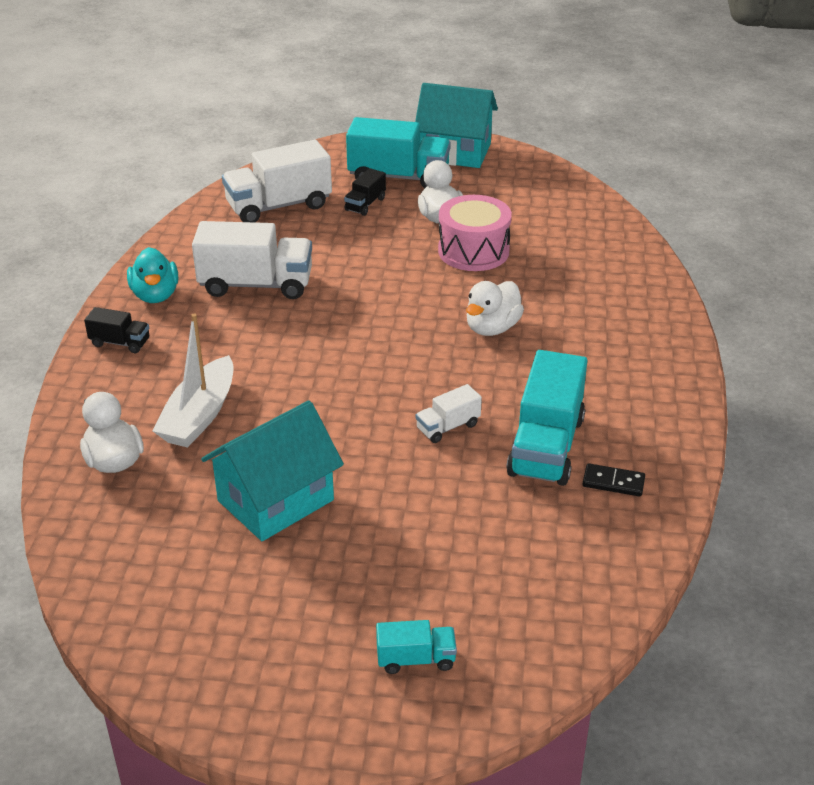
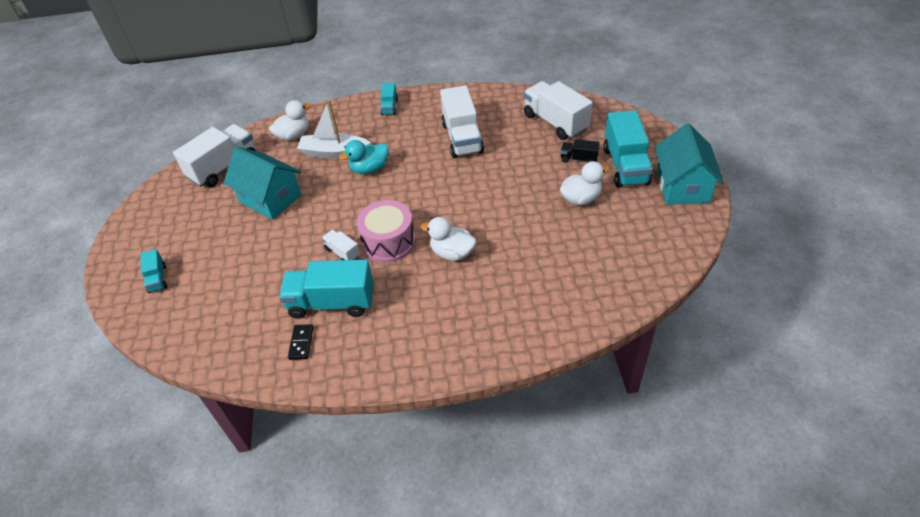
camera: 80 degrees right, 10 degrees up
black truck [84,307,149,353] -> turquoise truck [380,83,398,115]
turquoise duck [127,247,178,303] -> turquoise duck moved to [339,140,389,174]
pink drum [438,195,512,271] -> pink drum moved to [357,200,415,263]
none -> white truck [173,124,256,187]

